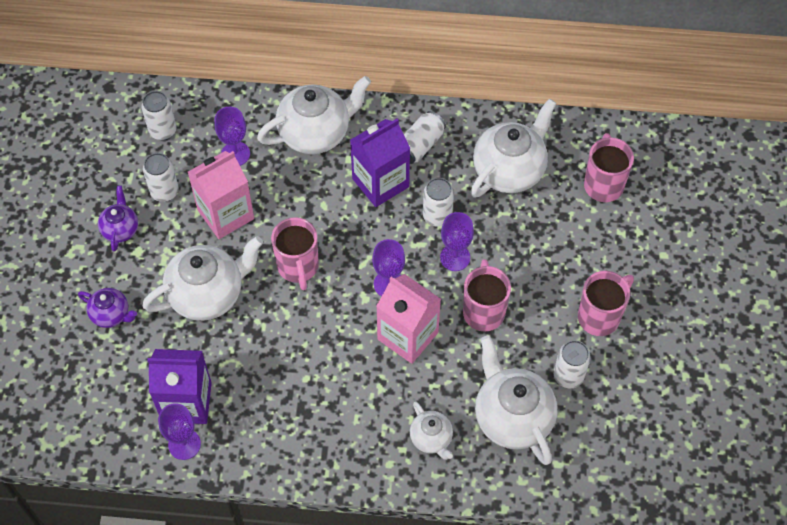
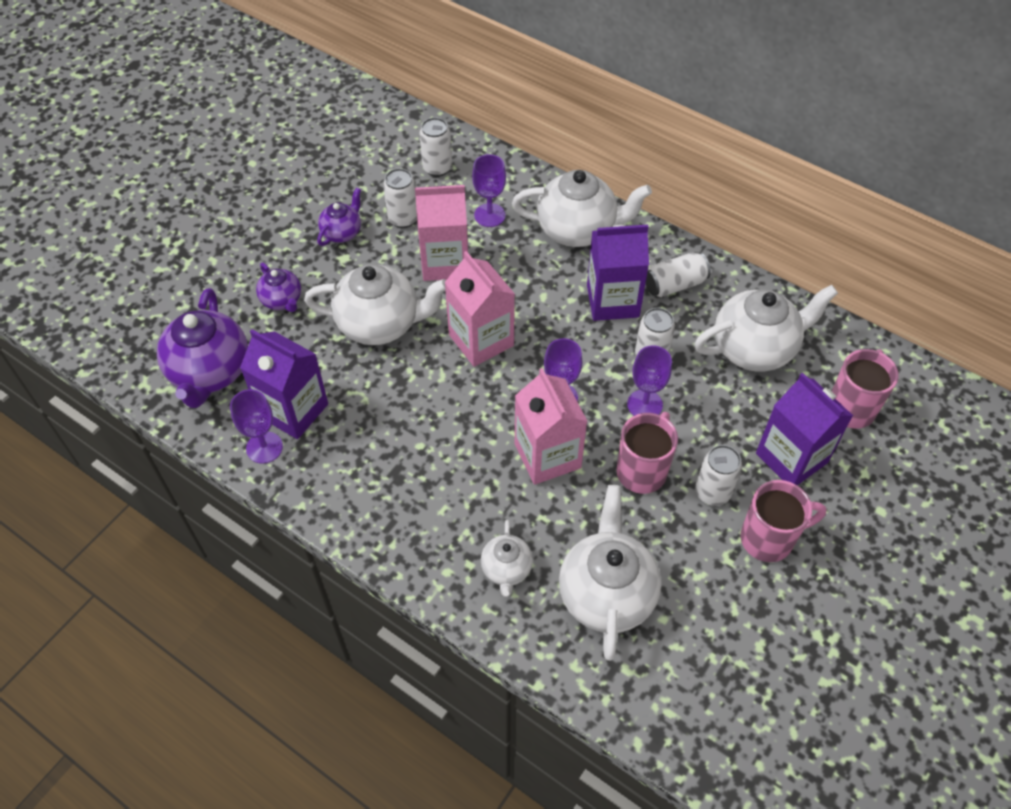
camera: 30 degrees right, 5 degrees down
pink mug [271,217,319,291] -> pink carton [444,251,515,367]
white can [554,340,591,388] -> white can moved to [695,445,742,506]
none -> purple teapot [157,288,248,408]
none -> purple carton [756,373,853,485]

